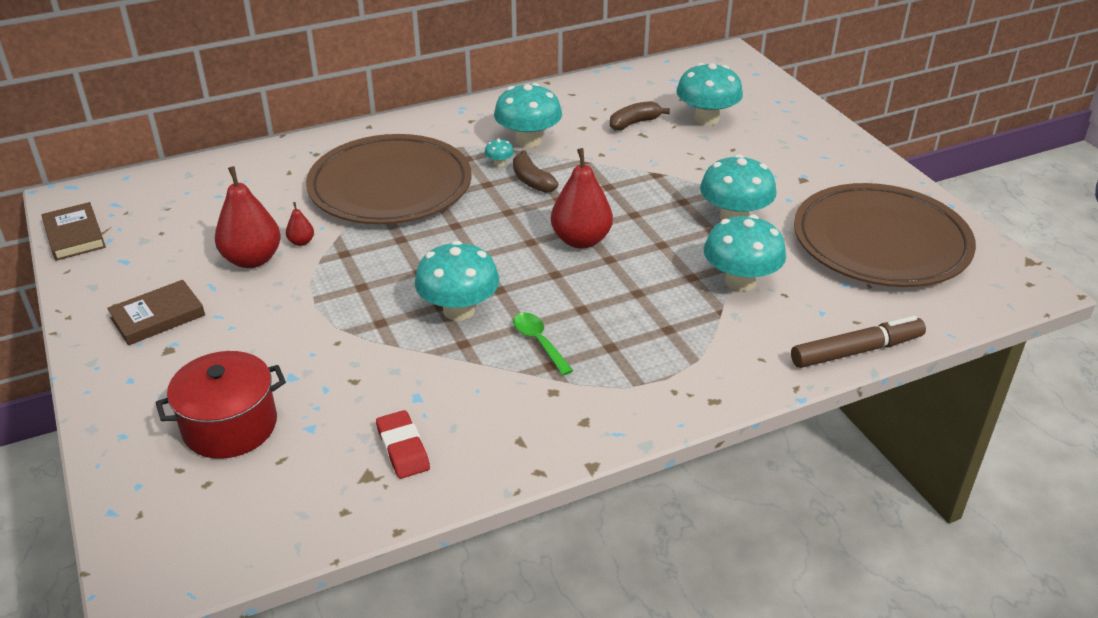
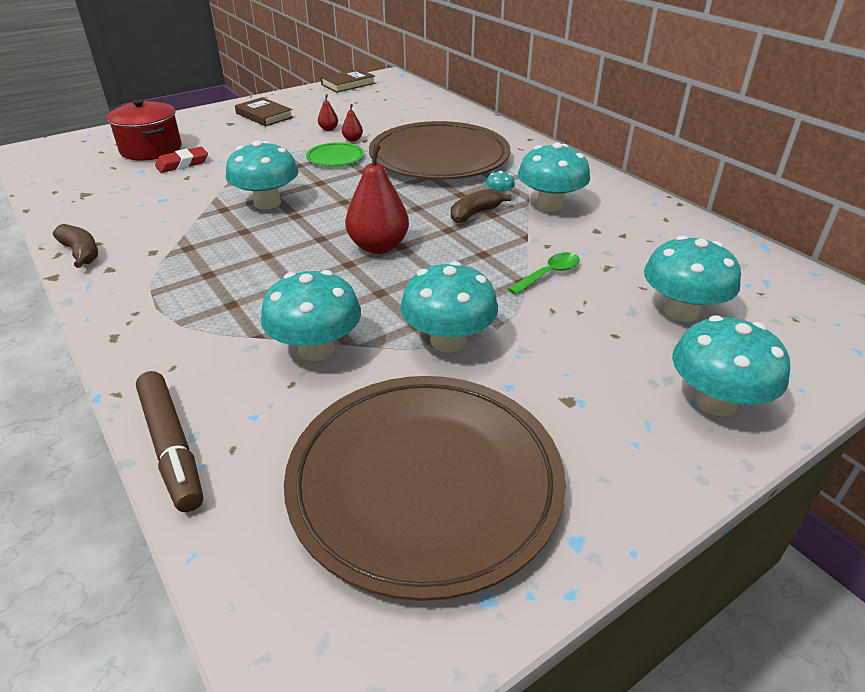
camera: 80 degrees right, 0 degrees up
red pear [215,166,281,268] -> red pear [318,94,338,131], size x0.45
red eraser [376,410,430,479] -> red eraser moved to [155,147,208,173]
green spoon [513,313,573,375] -> green spoon moved to [508,252,580,295]
brown banana [610,101,670,130] -> brown banana moved to [53,224,98,268]
none -> green plate [306,142,364,167]
none -> turquoise mushroom [672,315,790,416]

